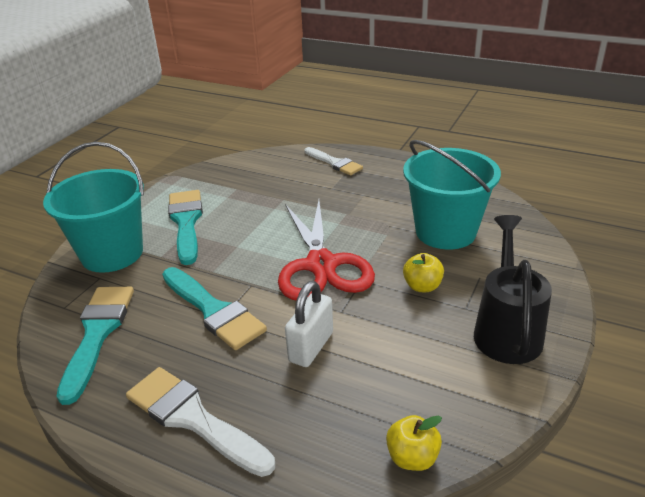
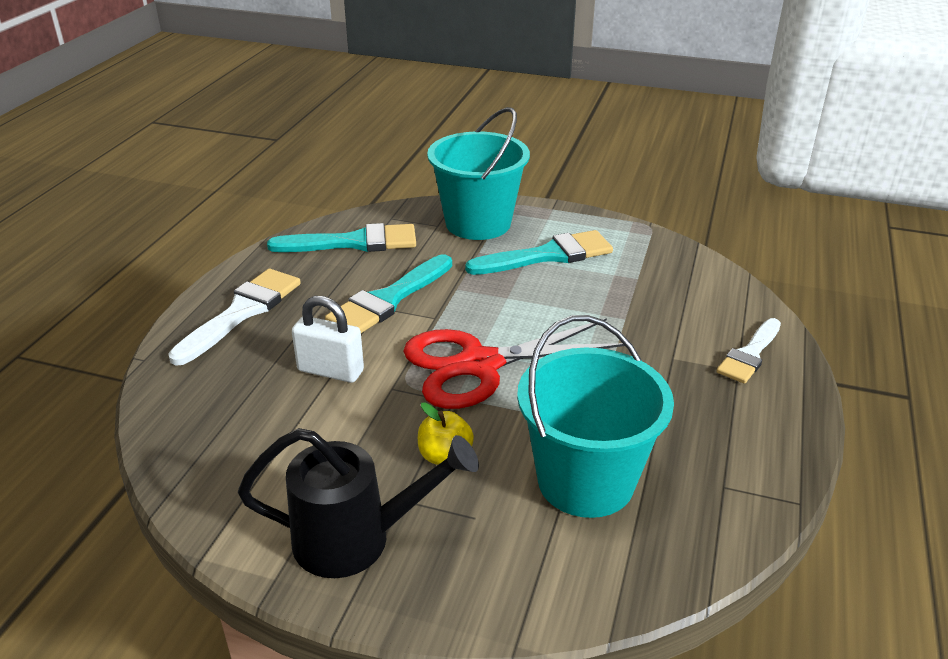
camera: 80 degrees right, 0 degrees up
yellow apple [386,415,442,471] -> none

